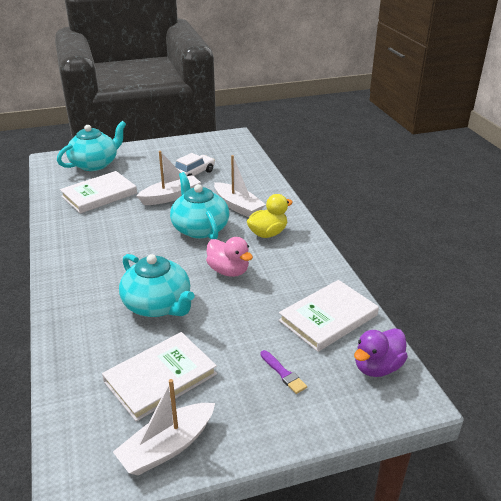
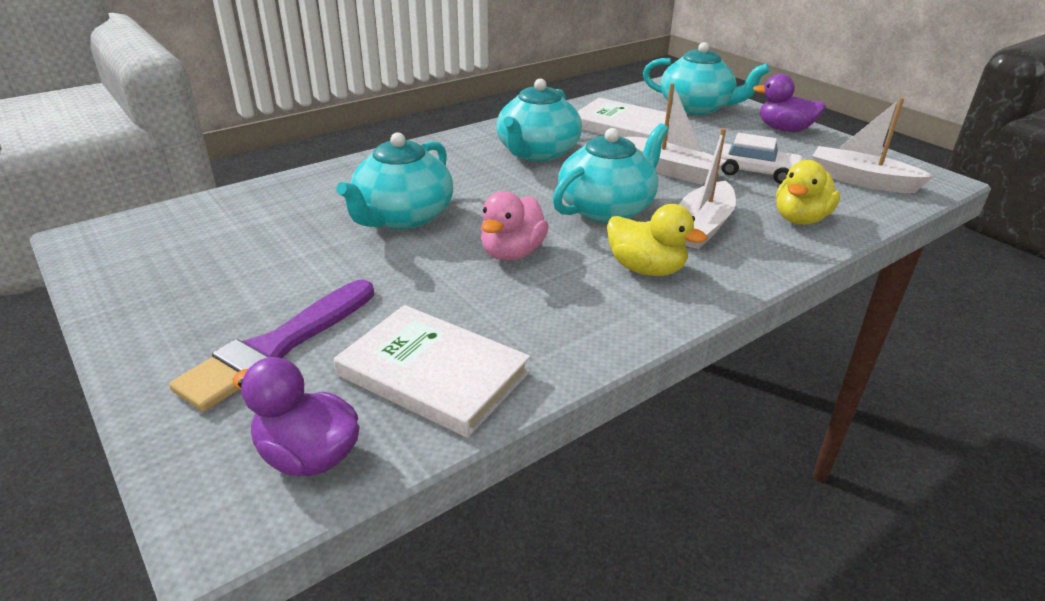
camera: 70 degrees right, 0 degrees up
white book [102,332,217,421] -> none
white boat [113,379,215,476] -> white boat moved to [812,97,934,193]
purple brush [260,350,307,394] -> purple brush [169,280,374,412], size x2.15
none -> turquoise teapot [496,78,582,161]
none -> purple duck [753,74,826,132]
none -> yellow duck [776,160,840,225]

